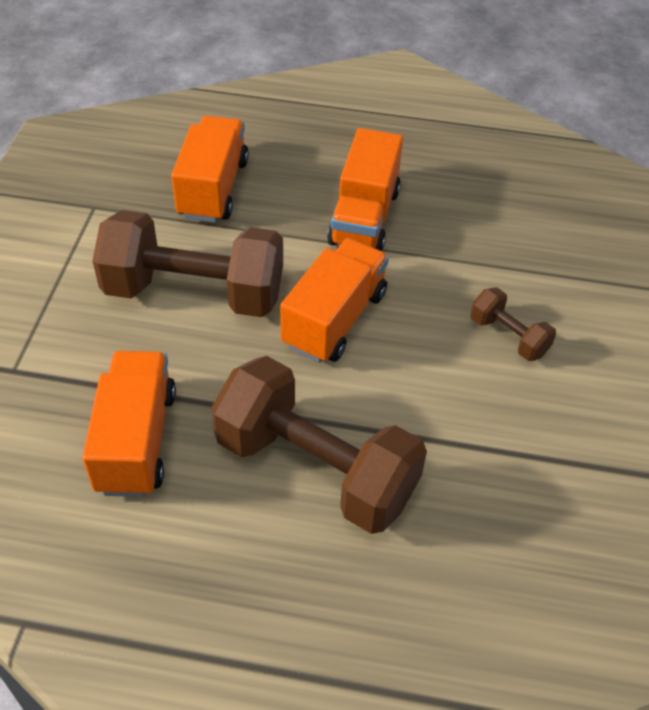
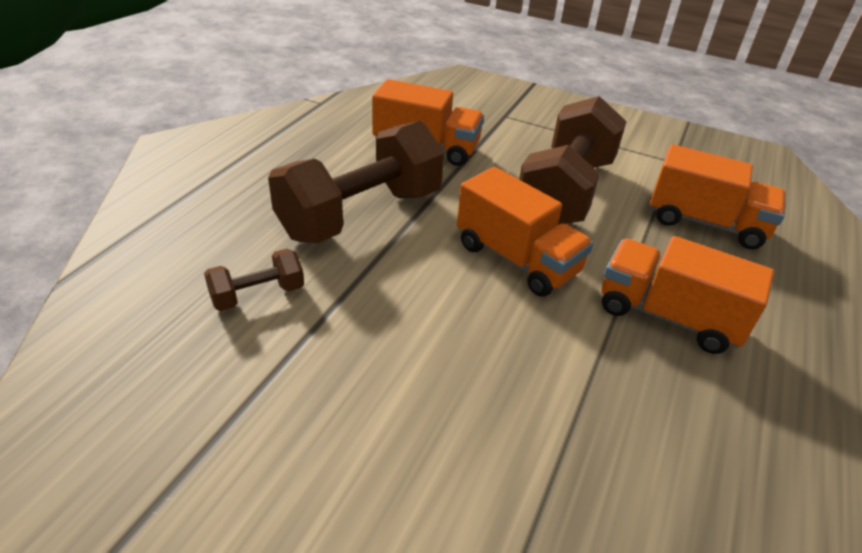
camera: 105 degrees right, 10 degrees down
brown dumbbell [470,287,556,361] -> brown dumbbell moved to [204,248,304,311]

